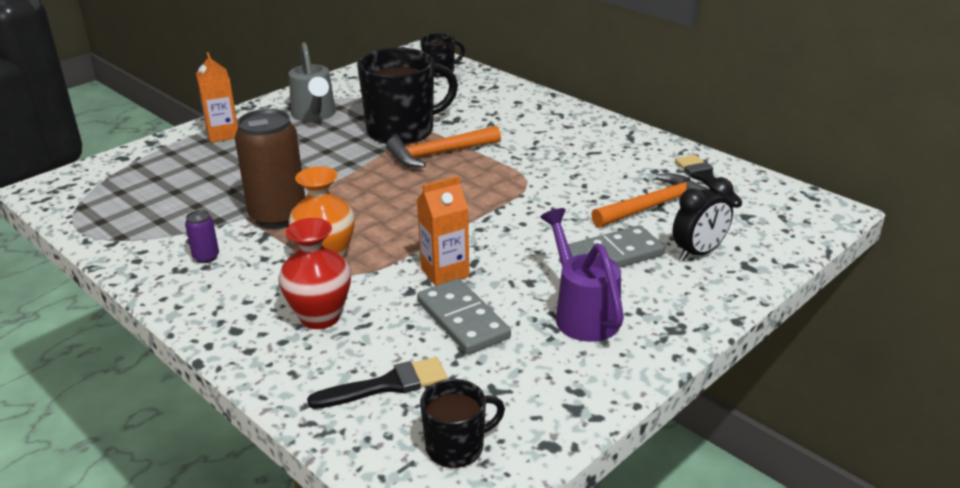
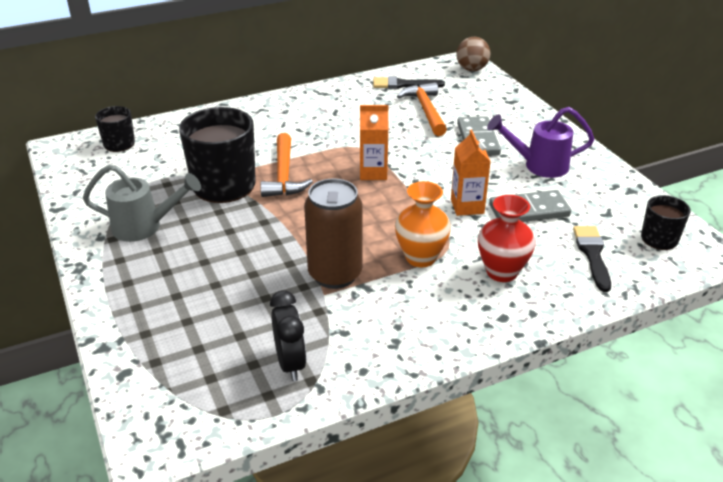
camera: 70 degrees left, 5 degrees up
purple can [185,210,219,263] -> none
orange carton [196,52,238,143] -> orange carton moved to [360,105,388,180]
black clock [672,177,734,261] -> black clock moved to [270,290,307,381]
none -> brown ball [456,37,490,71]

